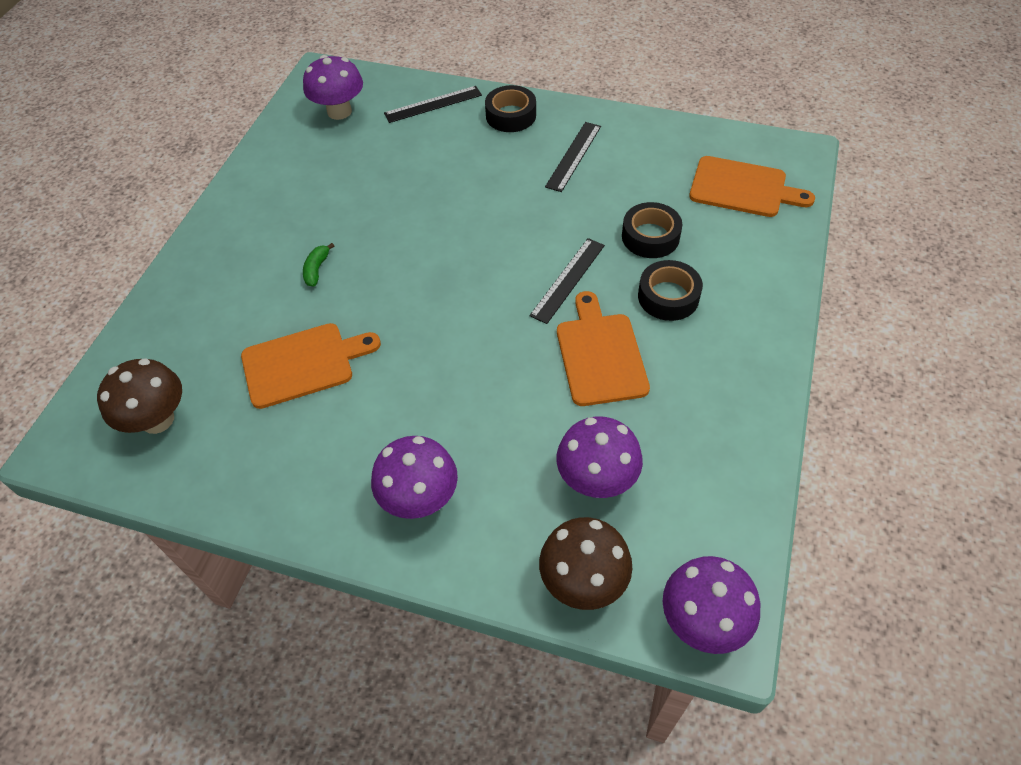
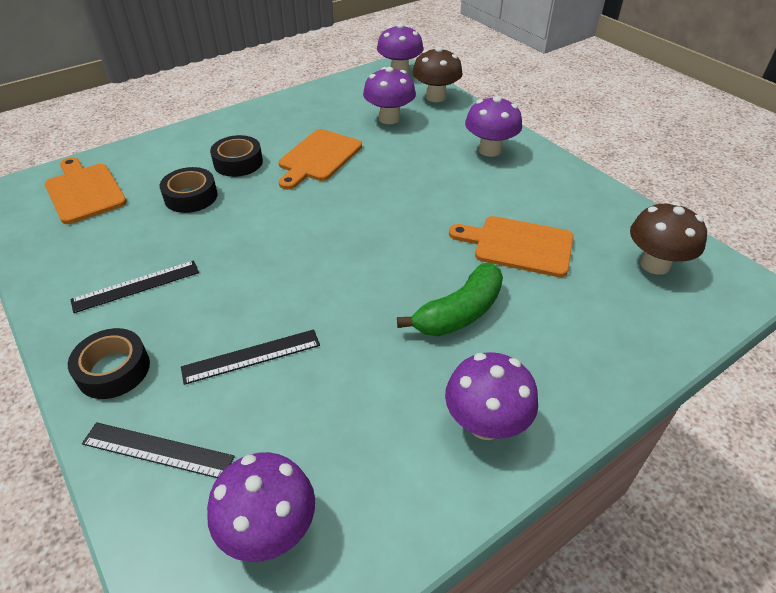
camera: 145 degrees left, 10 degrees down
green banana [303,243,334,286] -> green banana [397,263,503,337], size x2.08
black ruler [529,238,605,324] -> black ruler moved to [181,329,320,385]
none -> purple mushroom [445,352,538,440]

